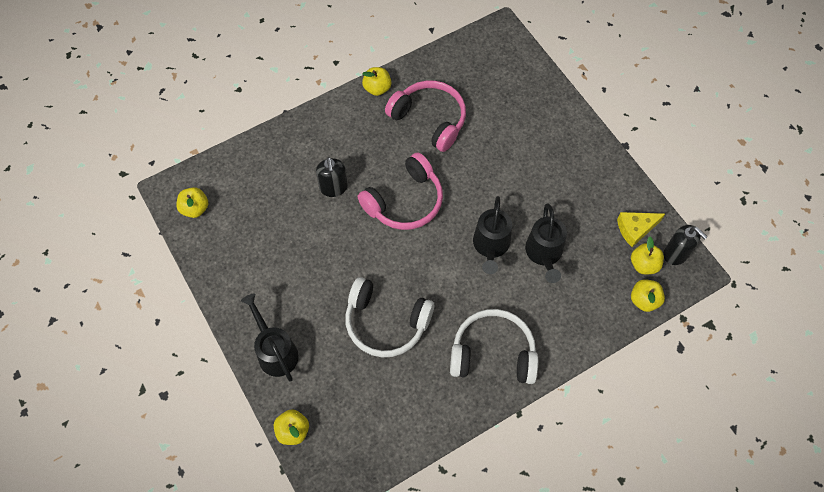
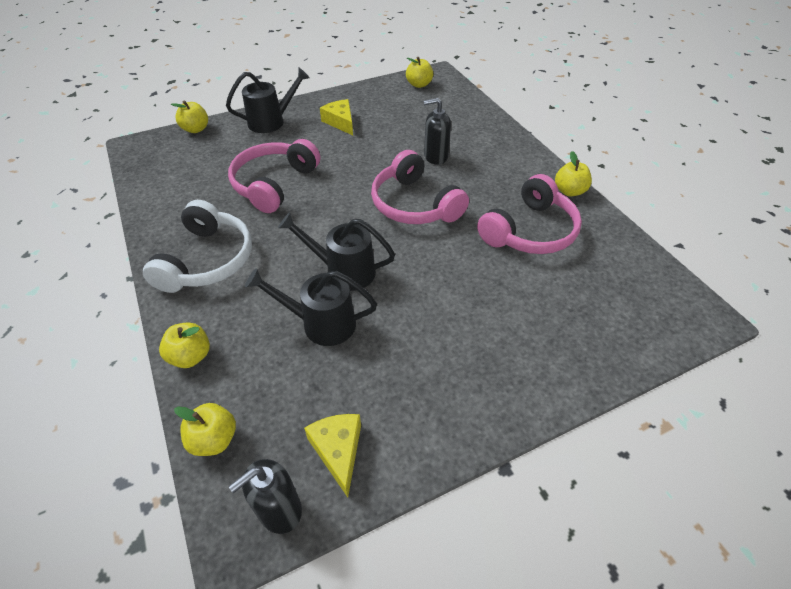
camera: 95 degrees right, 15 degrees down
white headphones [345,277,434,357] -> pink headphones [228,139,320,213]
yellow apple [631,237,664,274] -> yellow apple moved to [159,322,210,368]
none -> yellow cheese [320,99,353,135]

